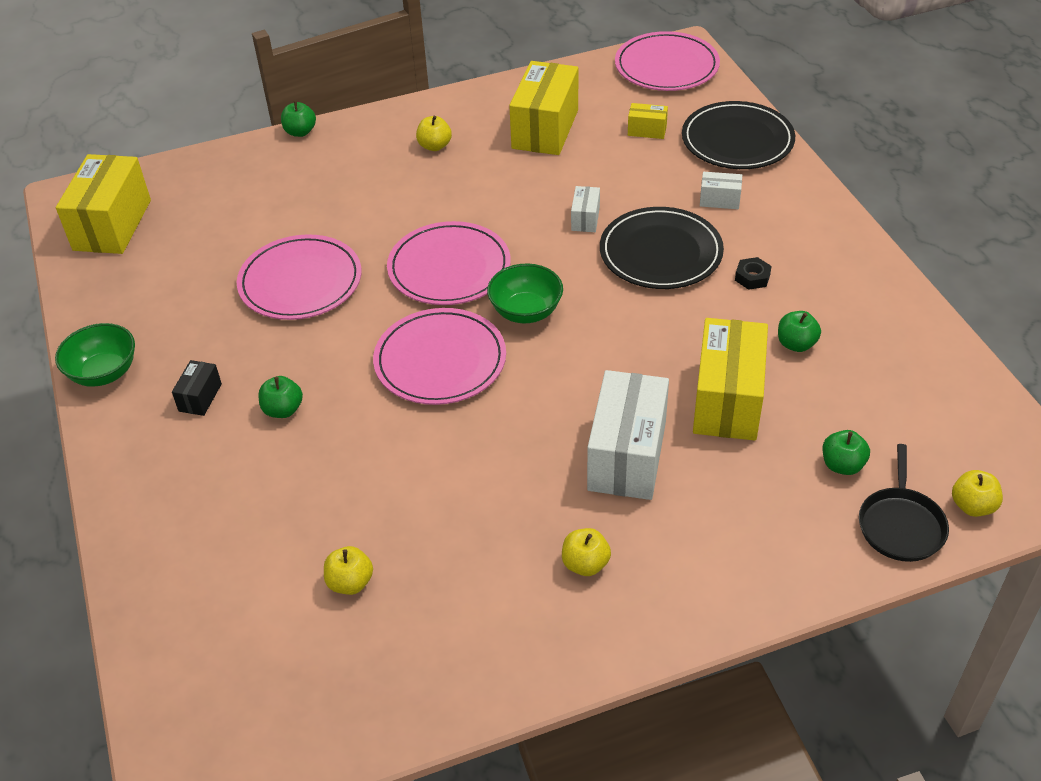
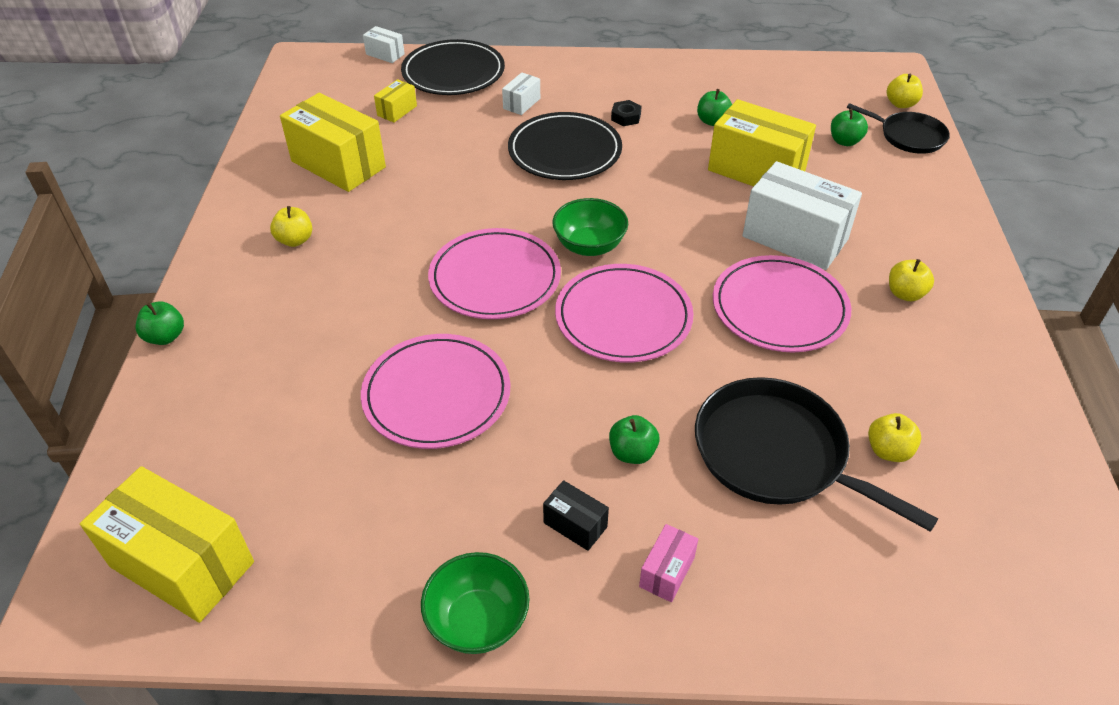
camera: 70 degrees left, 0 degrees up
white box [571,186,600,232] -> white box moved to [363,26,405,63]
pink plate [615,31,720,91] -> pink plate moved to [713,255,851,352]
none -> pink box [639,524,698,602]
none -> black pan [695,377,938,532]

